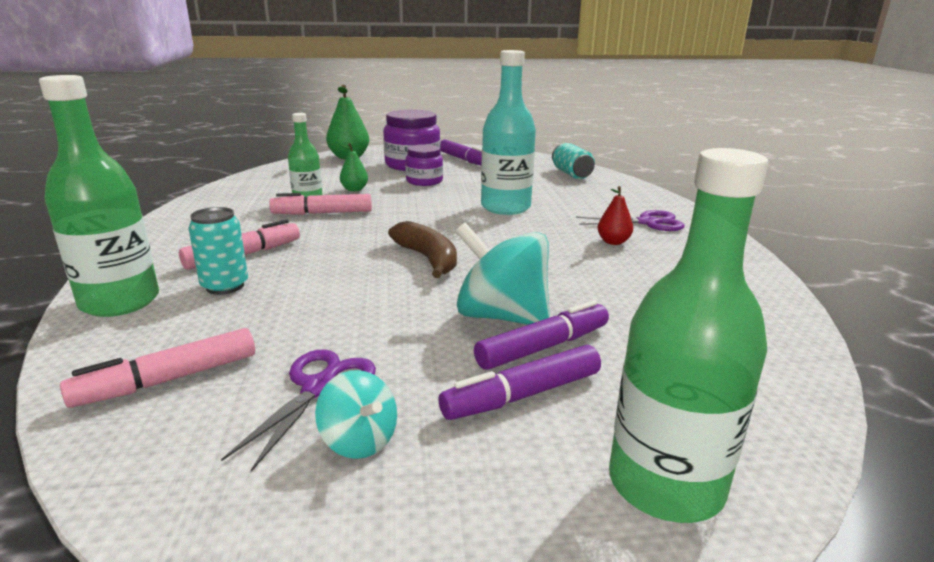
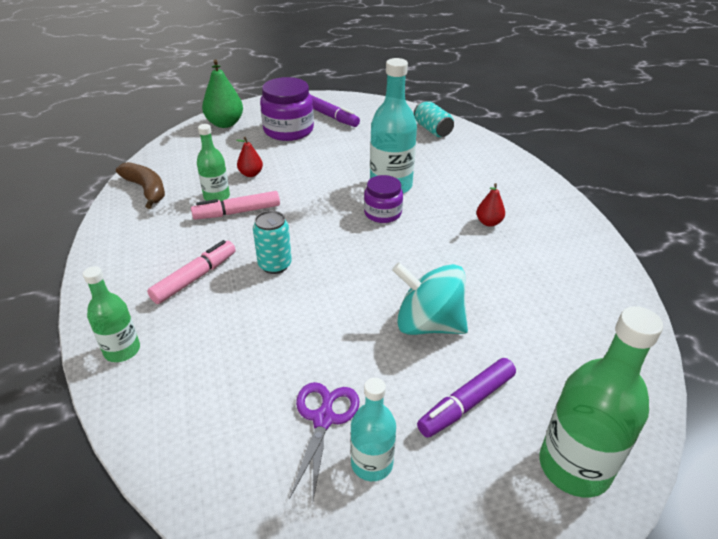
camera: 10 degrees left, 15 degrees up
green bottle [39,75,159,317] -> green bottle [83,266,140,362], size x0.59
pink marker [60,328,255,408] -> none
turquoise can [188,207,248,295] -> turquoise can moved to [253,211,292,274]
turquoise spinning top [315,370,397,459] -> turquoise bottle [351,378,396,481]
green pear [339,143,368,191] -> red pear [236,137,263,177]
brown banana [388,221,457,278] -> brown banana moved to [116,162,165,209]
purple jar [405,144,443,186] -> purple jar moved to [364,175,403,223]
purple marker [474,300,609,370] -> none
purple scissors [576,210,685,231] -> none

